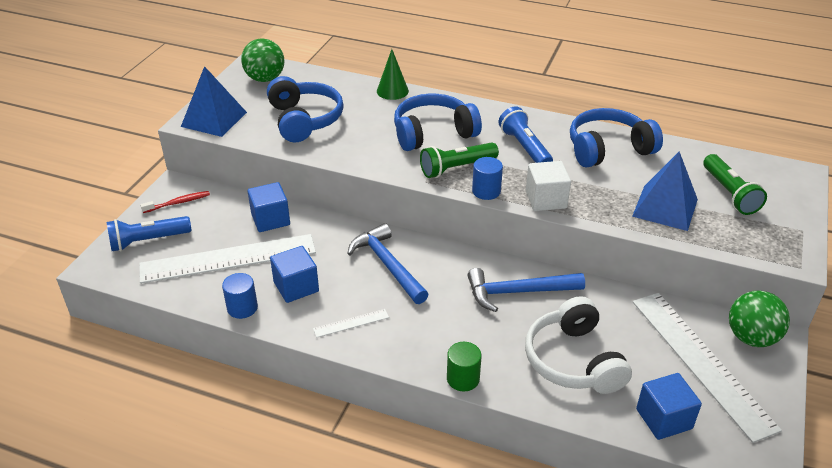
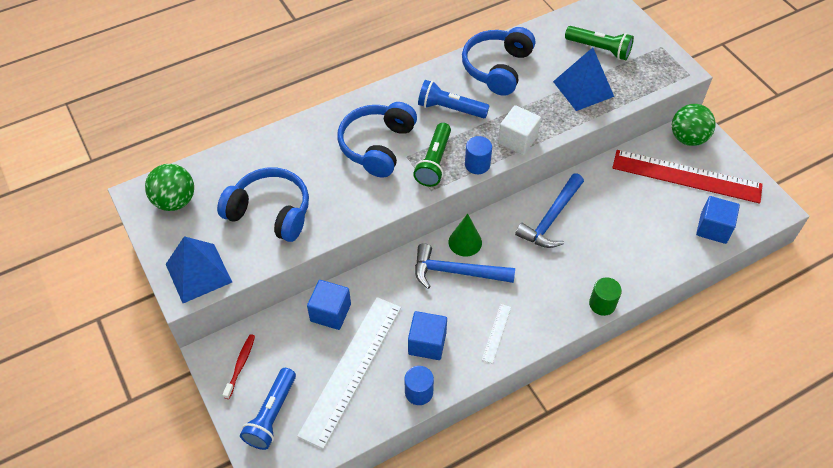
camera: 50 degrees left, 15 degrees up
green cone [377,49,409,100] -> green cone moved to [449,214,482,256]
white headphones [525,296,632,394] -> none
white ruler [633,293,782,443] -> red ruler [612,150,763,204]

